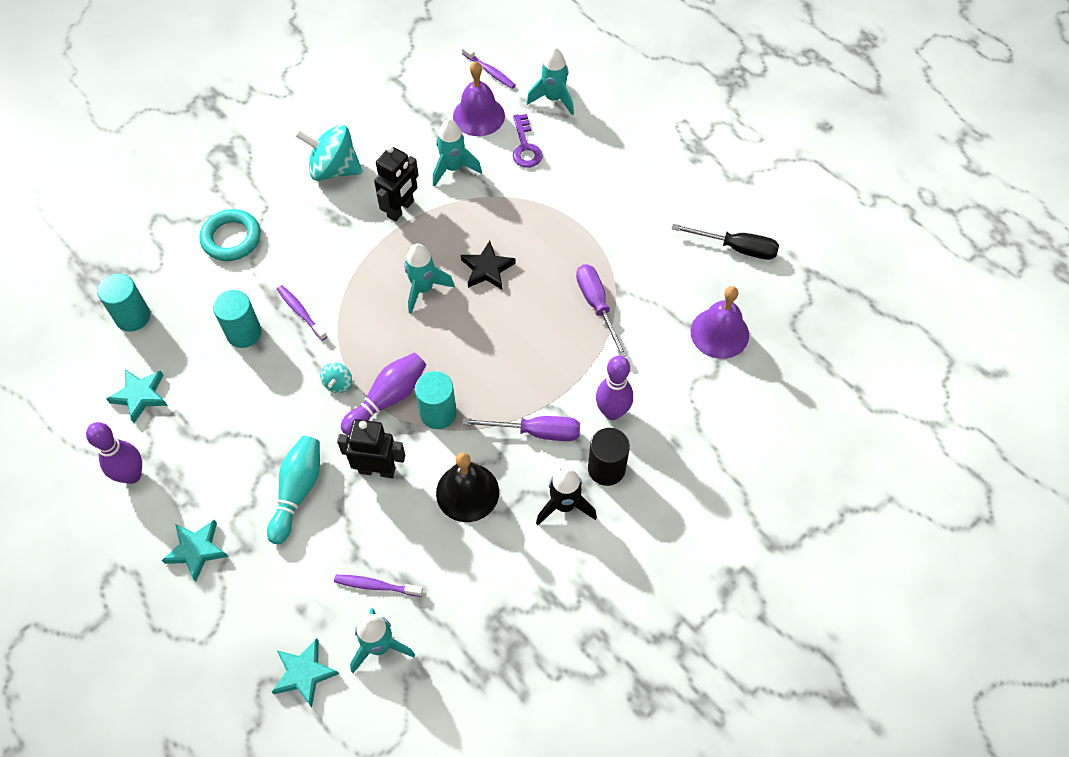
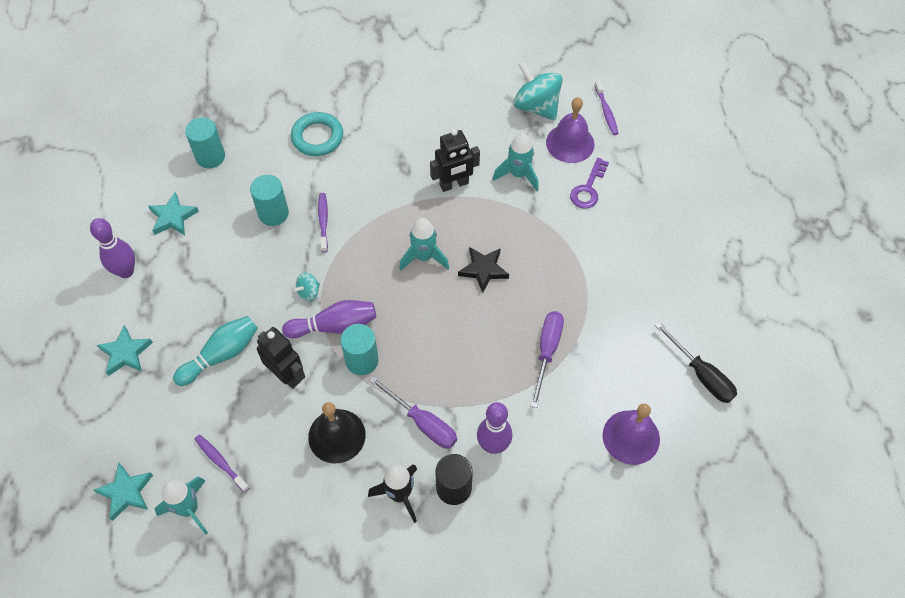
camera: 35 degrees right, 0 degrees up
turquoise spinning top [295,125,363,181] -> turquoise spinning top moved to [514,61,563,121]
turquoise rocket [526,48,574,115] -> none

